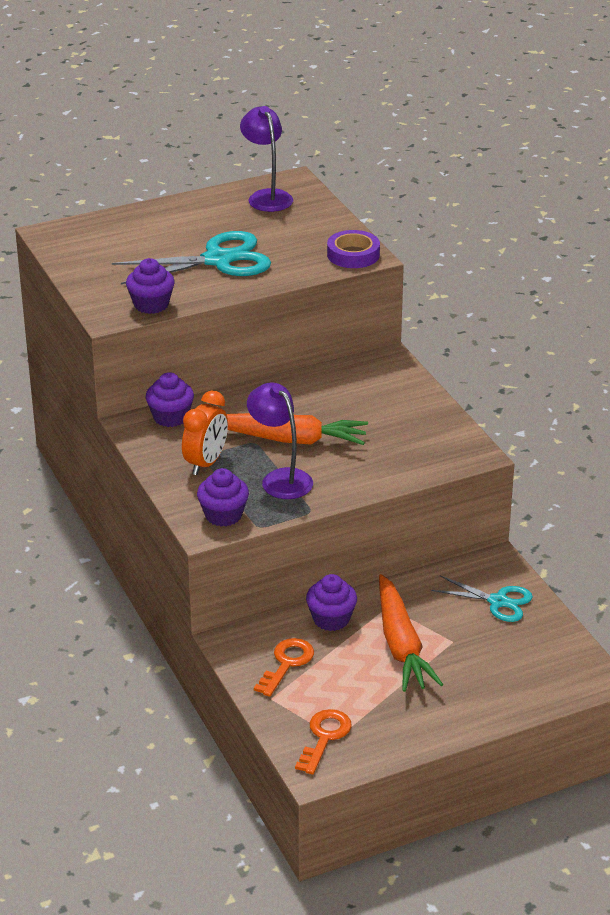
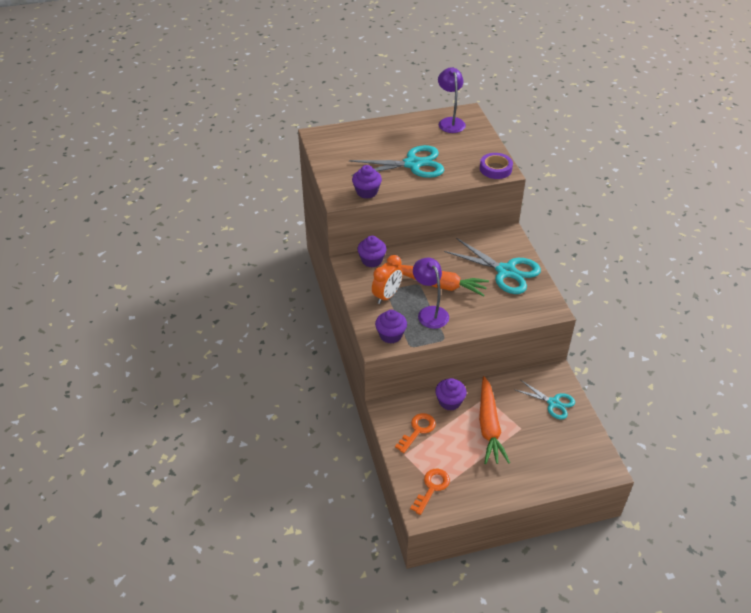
camera: 10 degrees right, 10 degrees up
none -> turquoise scissors [444,238,541,294]

